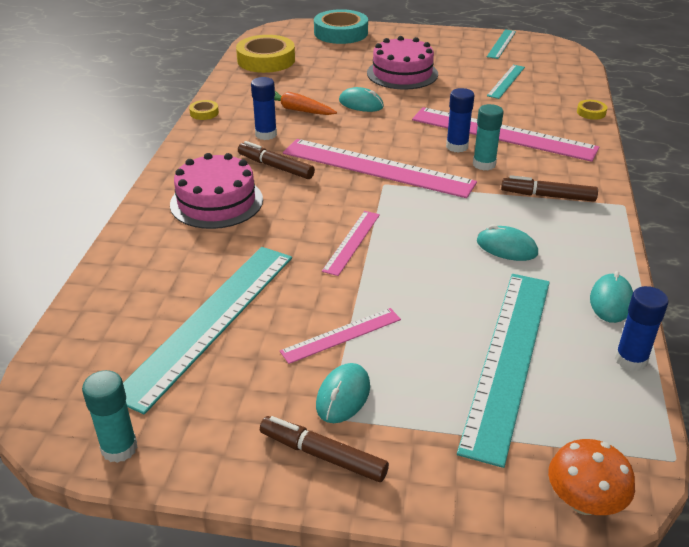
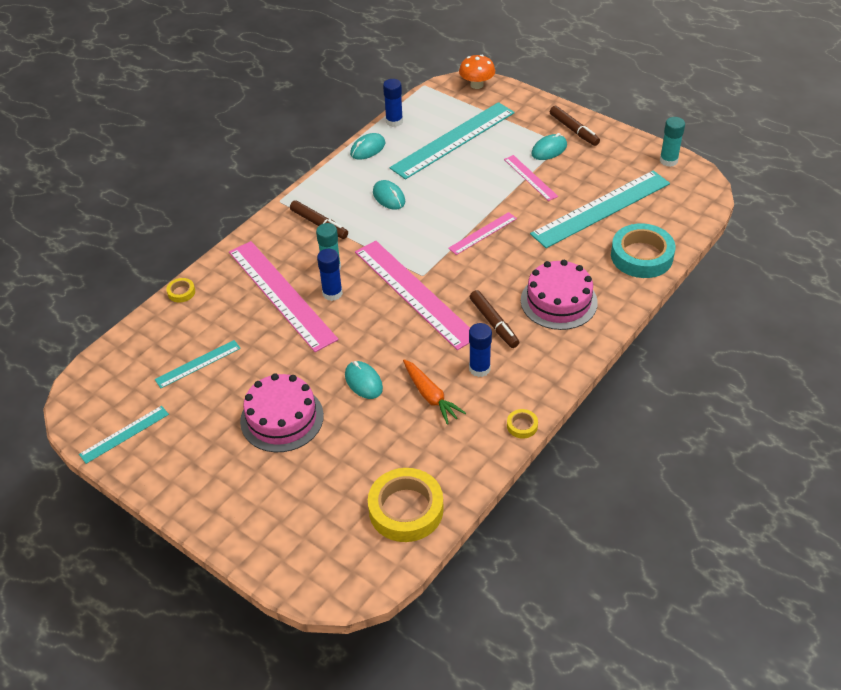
camera: 150 degrees left, 10 degrees up
pink ruler [280,308,401,364] -> pink ruler turned 60 degrees clockwise [504,155,558,201]
turquoise tape [314,9,368,44] -> turquoise tape moved to [611,223,676,278]

